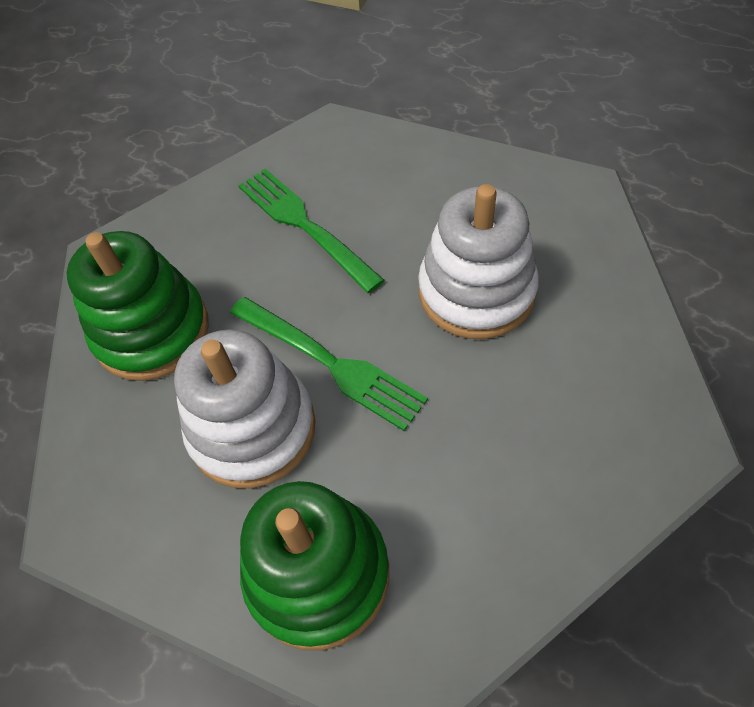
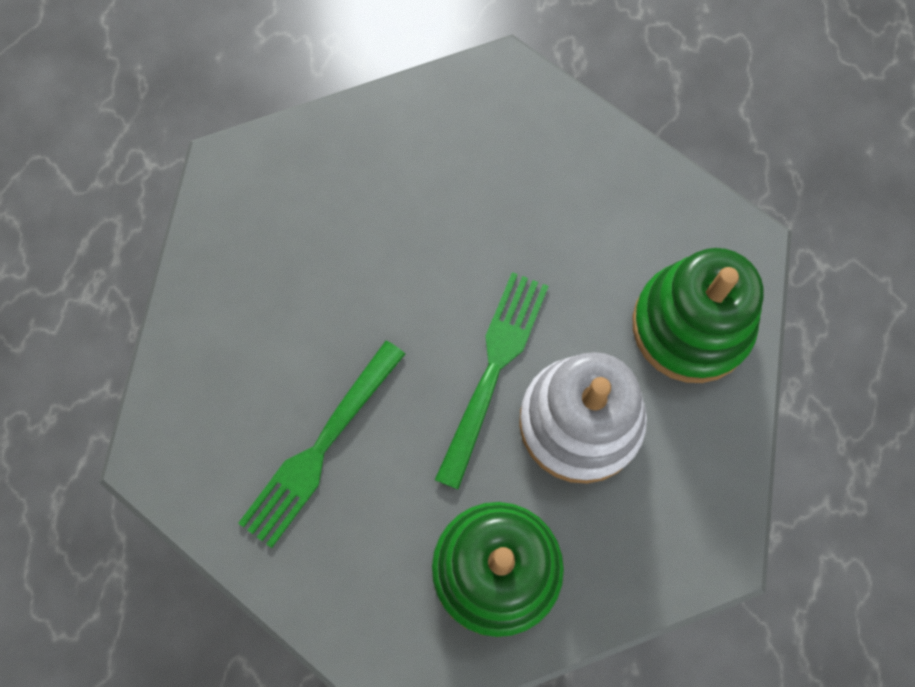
camera: 110 degrees left, 15 degrees up
white stacking toy [418,184,539,339] -> none

